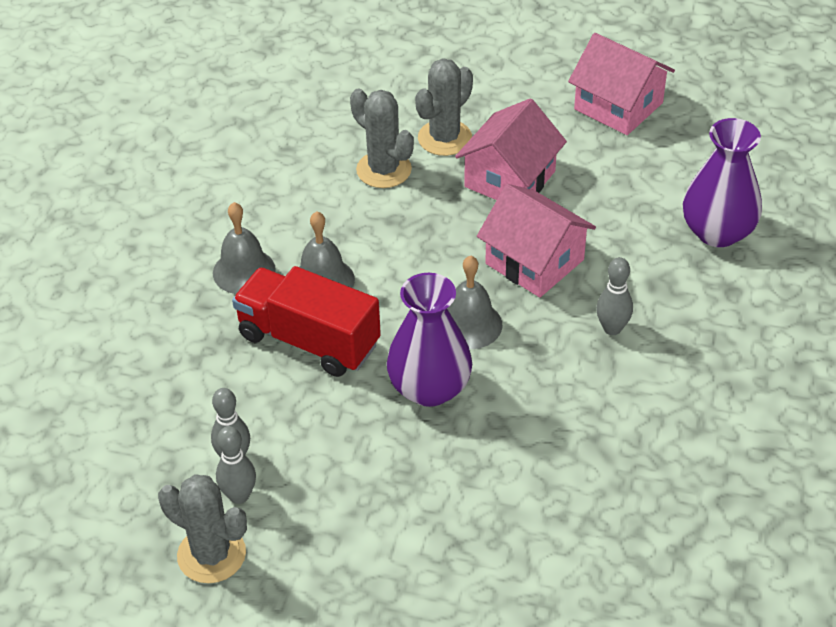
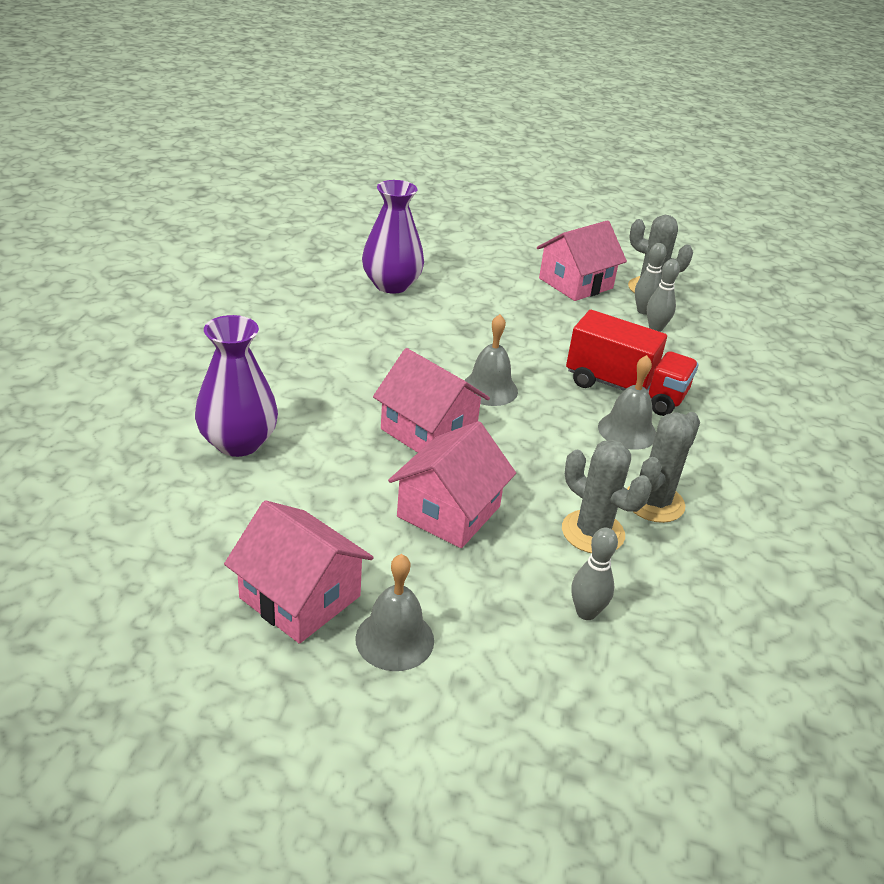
camera: 175 degrees right, 10 degrees down
grey bell [213,202,276,294] -> grey bell moved to [355,554,434,671]
purple vase [387,273,472,407] -> purple vase moved to [362,180,424,294]
grey cactus [415,58,473,156] -> grey cactus moved to [627,412,700,523]
grey bowling pin [596,257,633,335] -> grey bowling pin moved to [571,528,618,620]
none -> pink house [537,220,627,301]

